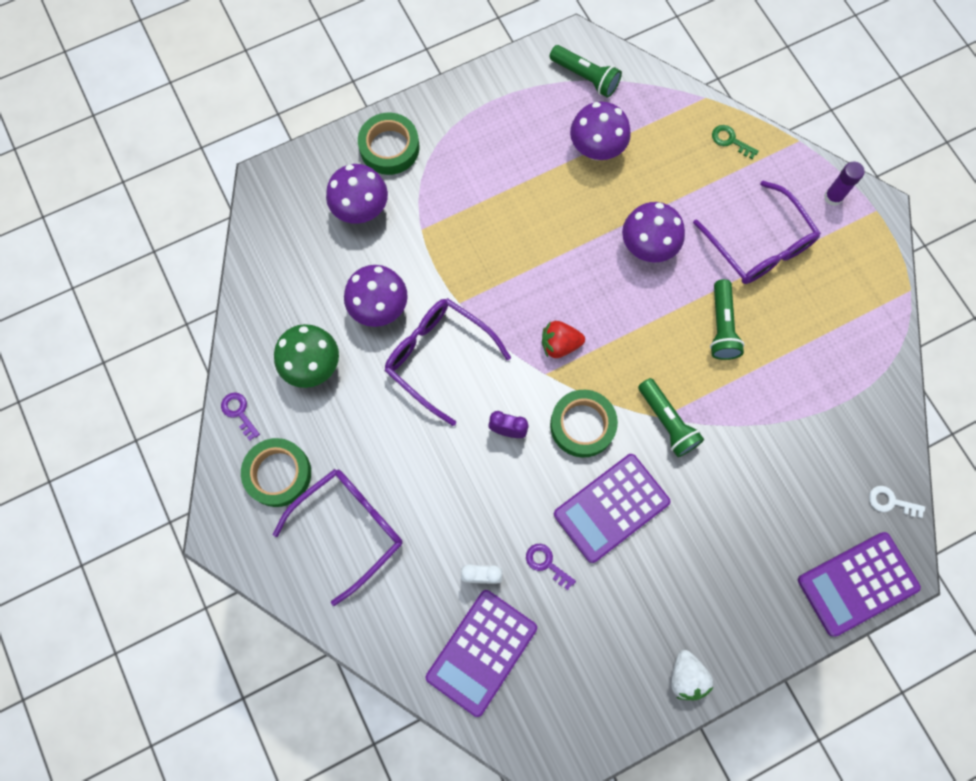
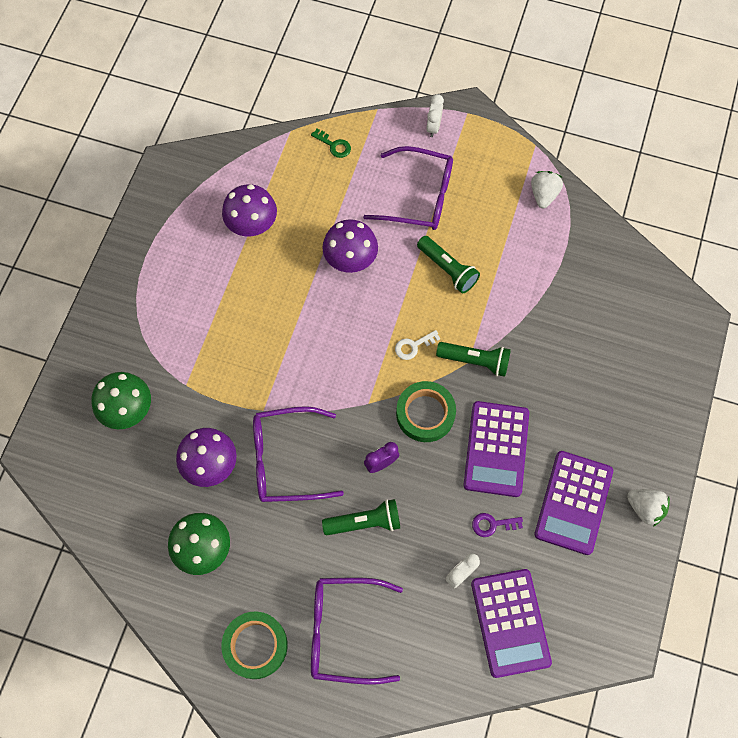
camera: 45 degrees left, 5 degrees down
purple key [221,392,260,441] -> none
purple glasses [273,469,403,606] -> purple glasses turned 90 degrees counterclockwise [311,578,403,685]
purple mushroom [326,164,388,224] -> green mushroom [91,372,151,429]
green tape [358,113,419,175] -> none
red strawberry [542,321,585,358] -> none
green flashlight [550,45,622,98] -> green flashlight moved to [322,499,400,535]
green key [712,125,759,159] -> green key turned 135 degrees counterclockwise [311,129,351,158]
purple calculator [798,532,921,637] -> purple calculator moved to [534,451,613,555]
purple glue stick [824,162,865,206] -> white clock [426,94,444,137]
white key [869,486,925,518] -> white key moved to [395,330,440,360]
none -> white strawberry [531,171,563,208]

